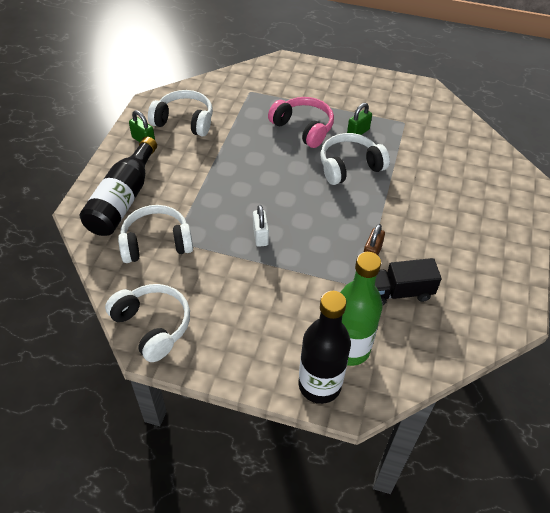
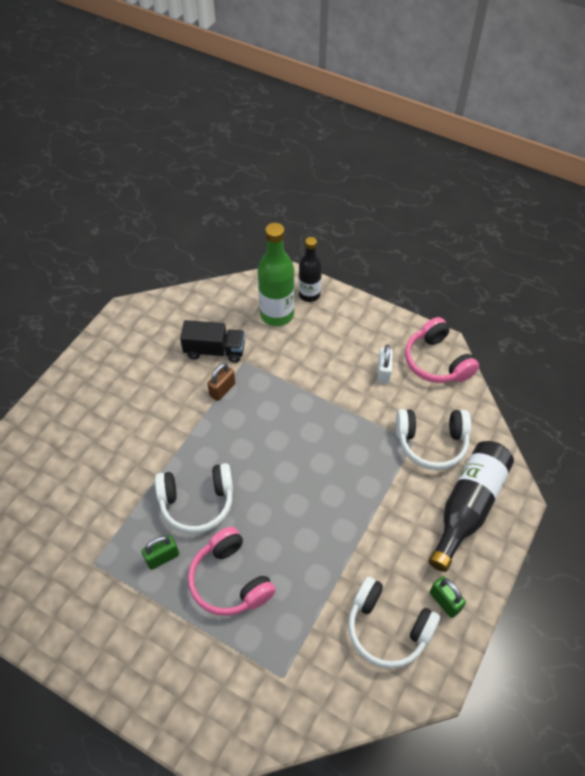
camera: 165 degrees left, 5 degrees up
white headphones [105,284,190,362] -> pink headphones [405,317,479,383]
white padlock [253,205,269,247] -> white padlock moved to [377,344,393,384]
black bottle [298,291,351,404] -> black bottle [299,237,322,302], size x0.66

